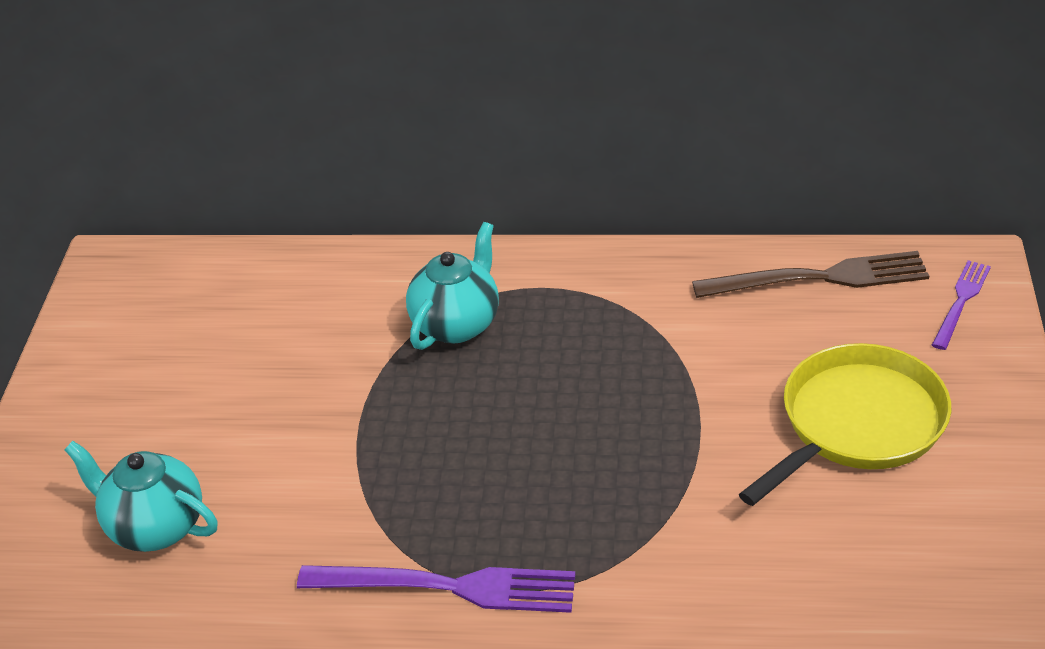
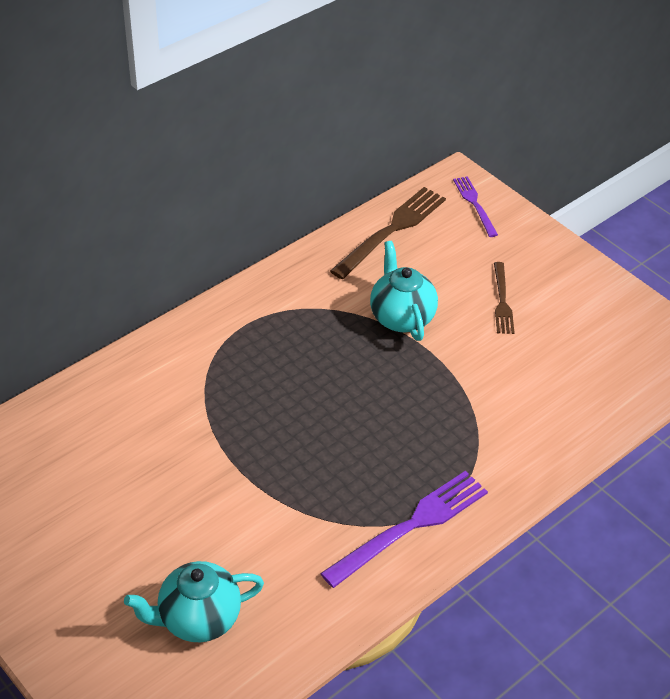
camera: 50 degrees left, 5 degrees up
turquoise teapot [406,222,499,350] -> turquoise teapot moved to [370,241,438,341]
yellow pan [739,343,951,506] -> brown fork [494,262,515,334]

